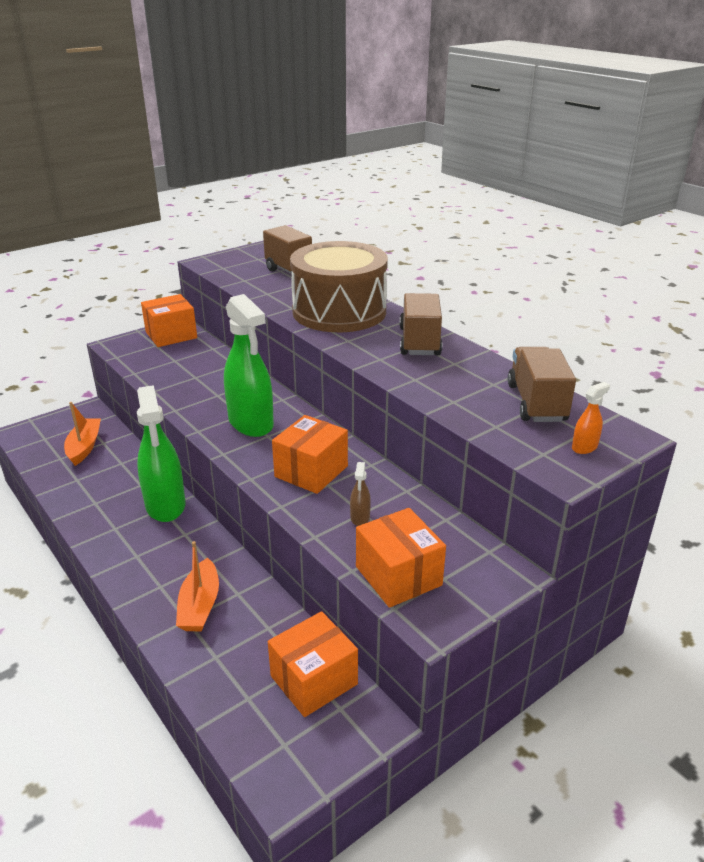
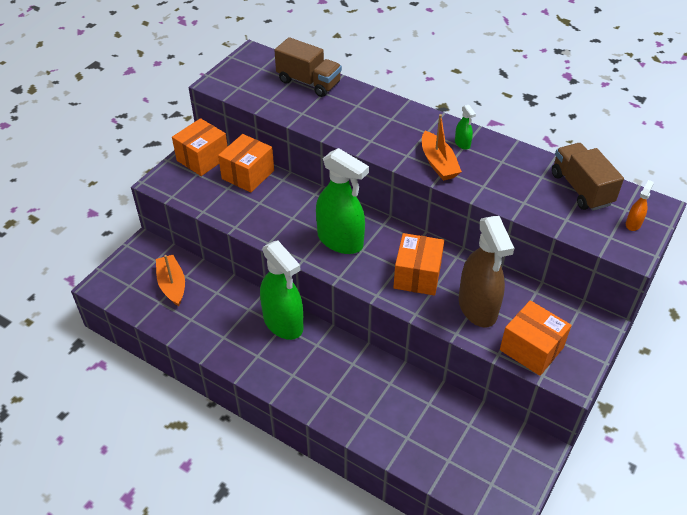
camera: 20 degrees left, 15 degrees up
orange boat [176,541,219,631] -> orange boat moved to [422,114,462,181]
orange box [268,611,358,717] -> orange box moved to [218,134,274,193]
brown drum [290,241,388,332] -> none
brown spray bottle [350,462,371,526] -> brown spray bottle [459,216,514,328], size x2.44
brown truck [400,293,442,355] -> green spray bottle [455,105,476,150]

